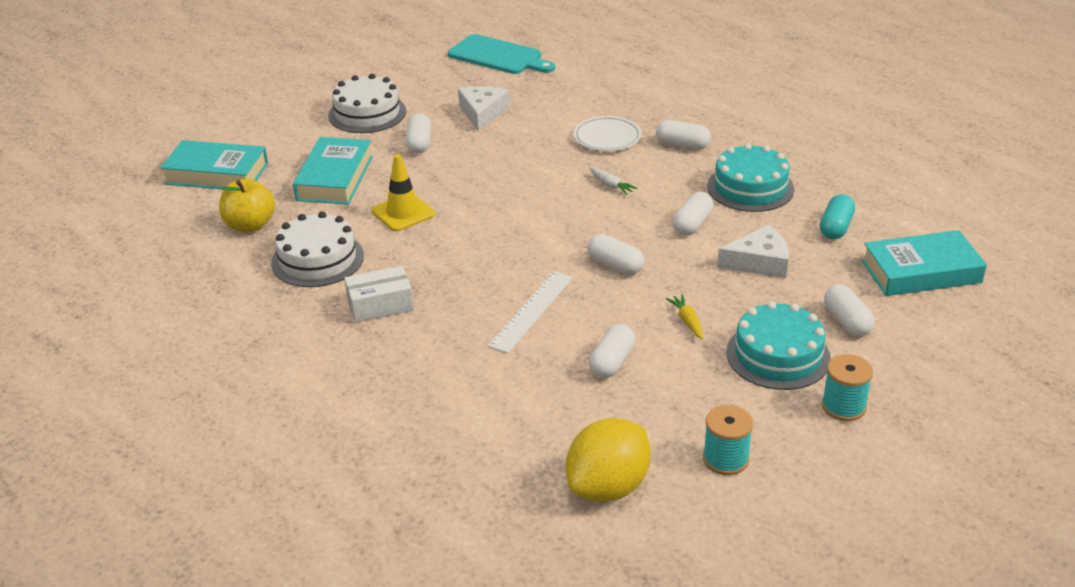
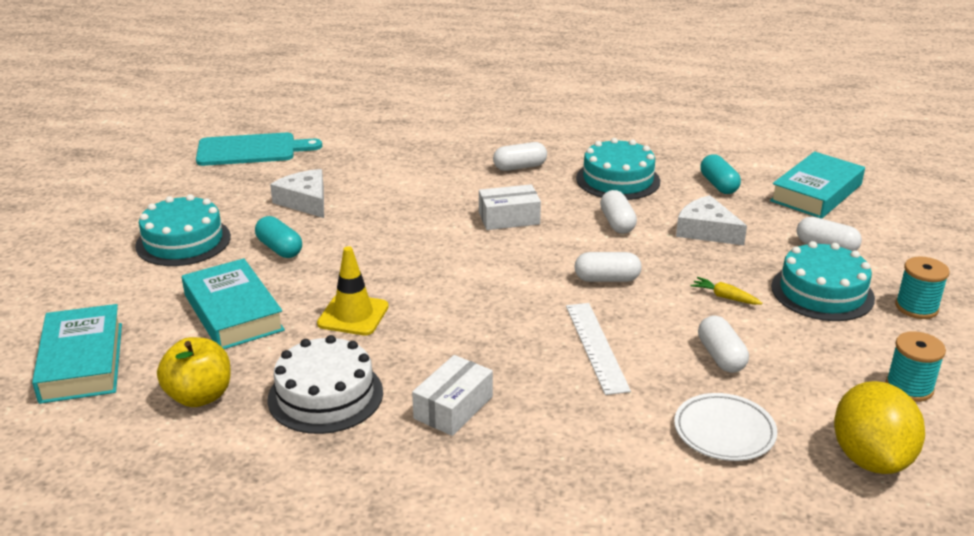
camera: 40 degrees left, 5 degrees down
turquoise book [160,140,268,189] -> turquoise book turned 75 degrees counterclockwise [32,304,122,404]
white cake [328,74,406,133] -> turquoise cake [135,194,231,266]
white capsule [406,114,431,153] -> turquoise capsule [255,216,302,258]
white plate [574,116,642,151] -> white plate moved to [674,393,777,461]
white carrot [589,167,638,195] -> white box [479,184,541,230]
white cheese [717,225,789,278] -> white cheese turned 90 degrees counterclockwise [676,195,747,245]

